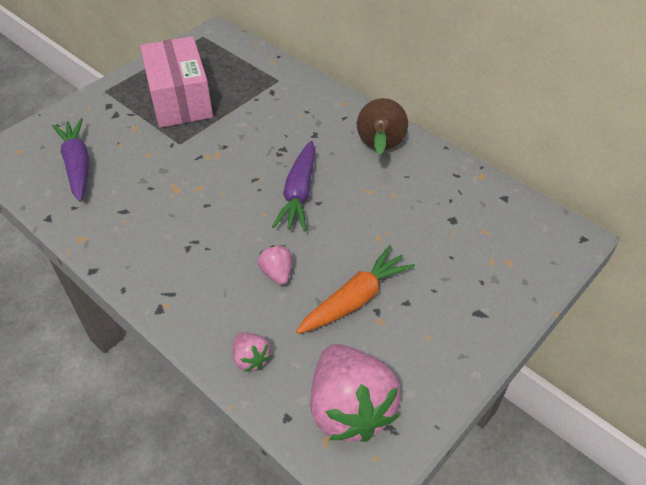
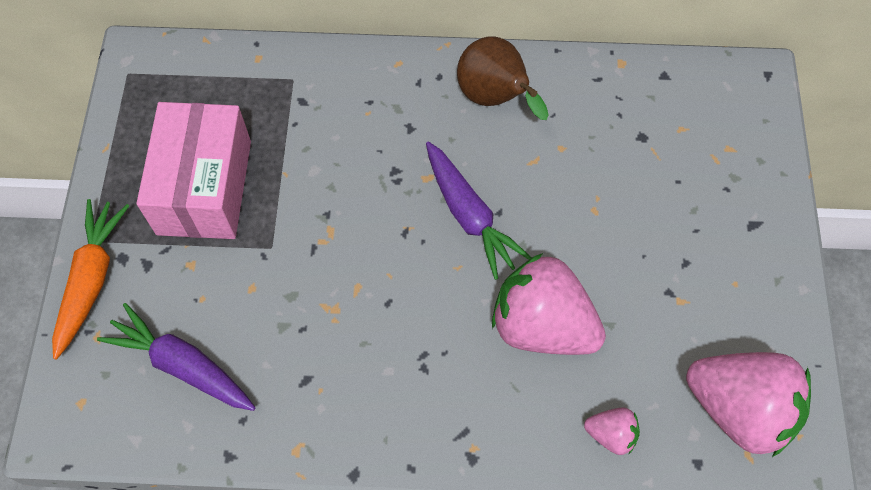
camera: 40 degrees left, 15 degrees up
pink box [140,36,213,128] -> pink box turned 60 degrees clockwise [136,102,251,239]
pink strawberry [258,245,292,285] -> pink strawberry [492,253,606,355], size x2.18
orange carrot [296,245,415,334] -> orange carrot moved to [52,199,129,360]

